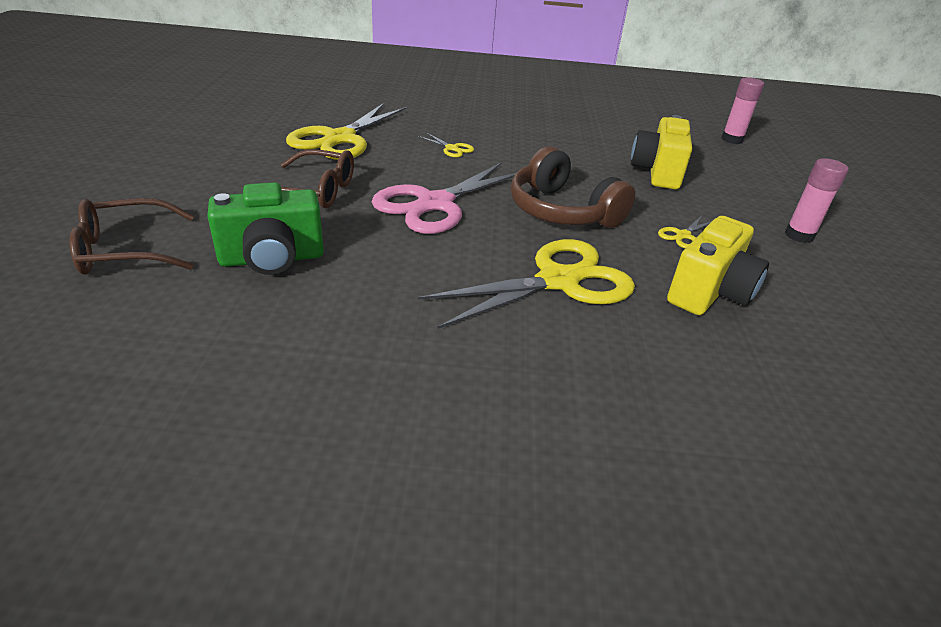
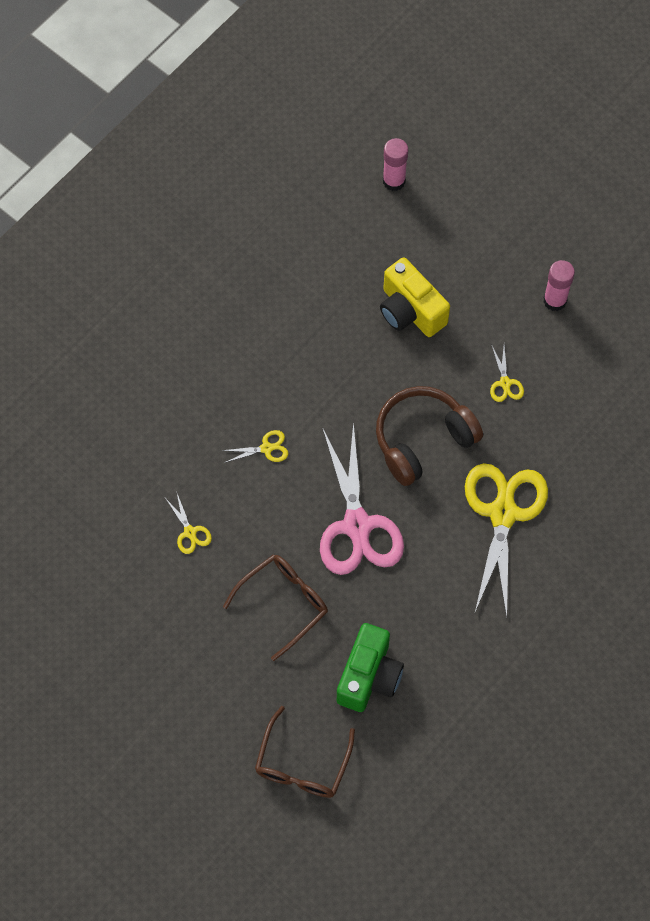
camera: 50 degrees left, 30 degrees up
yellow scissors [286,103,407,160] -> yellow scissors [165,494,212,554], size x0.42
brown headphones [511,146,635,228] -> brown headphones turned 150 degrees clockwise [376,386,483,486]
yellow camera [667,216,769,315] -> none

